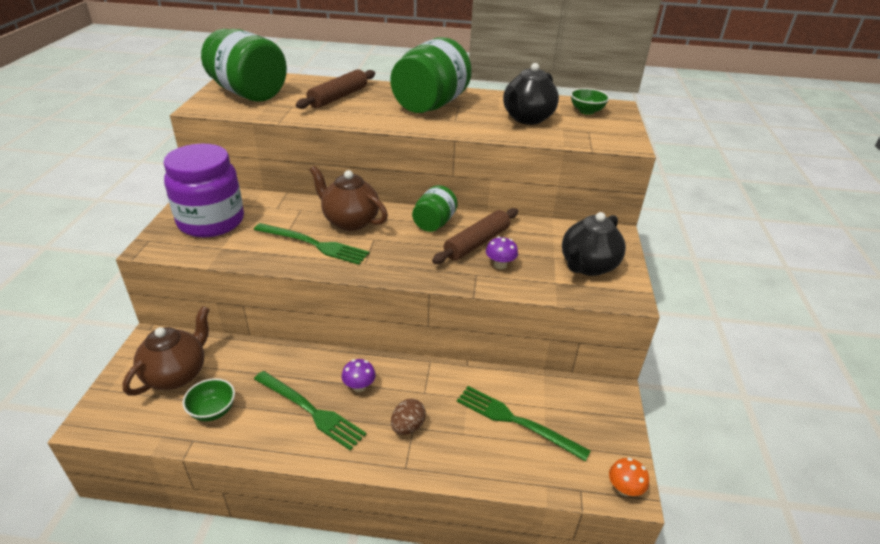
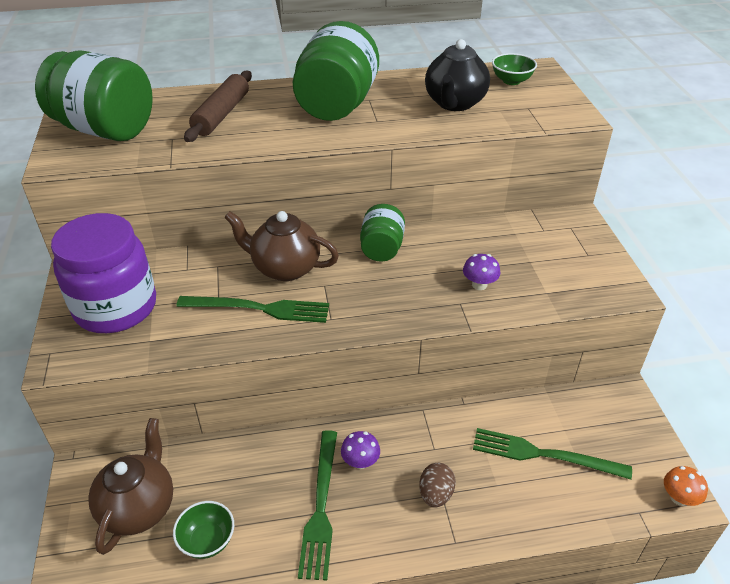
camera: 15 degrees left, 5 degrees up
green fork [254,371,367,451] -> green fork turned 75 degrees clockwise [298,430,337,581]
brown rolling pin [432,208,518,264] -> none
black teapot [562,212,626,276] -> none

